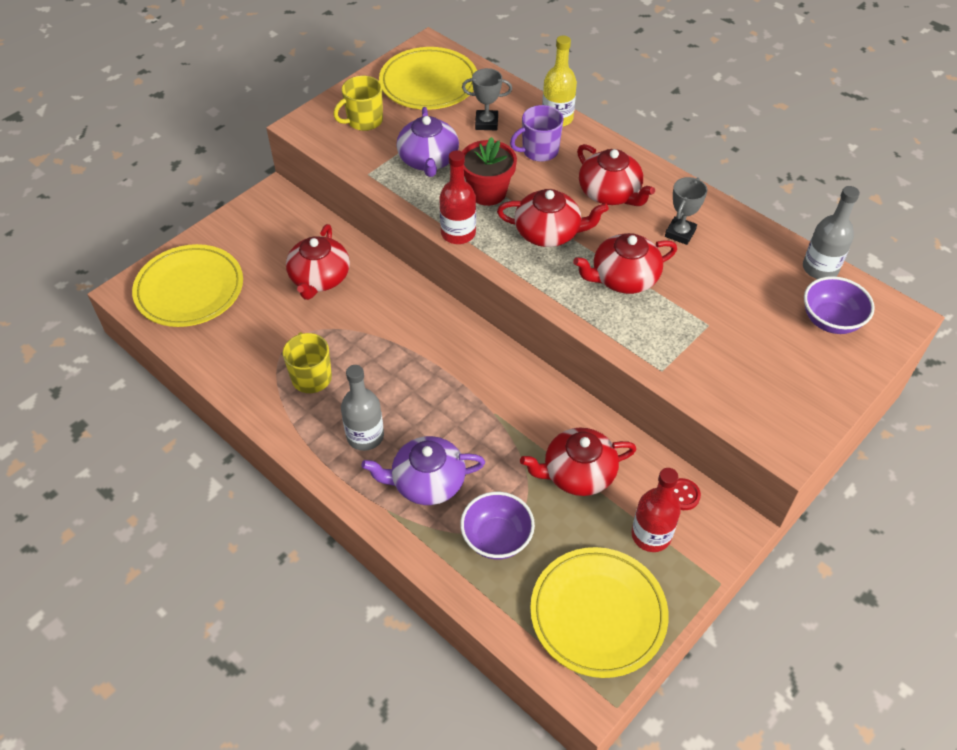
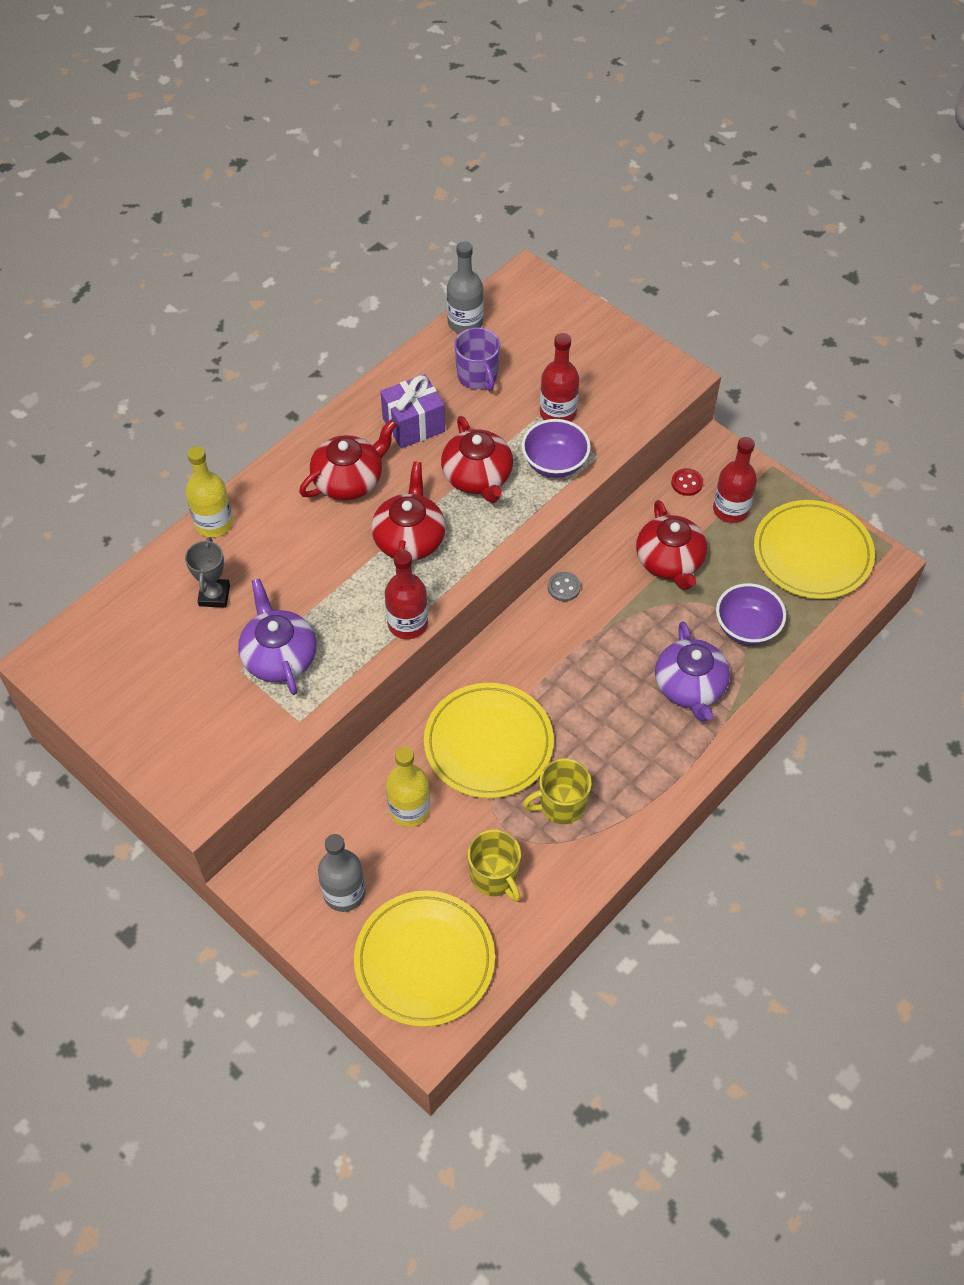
camera: 90 degrees left, 5 degrees up
red teapot [286,224,350,300] -> yellow bottle [386,747,430,827]
yellow mug [334,76,383,131] -> yellow mug moved to [468,830,521,902]
grey bottle [341,365,384,451] -> grey bottle moved to [318,834,366,912]
yellow plate [379,47,477,110] -> yellow plate moved to [424,683,554,798]
purple teapot [396,107,459,177] -> purple teapot turned 105 degrees counterclockwise [238,578,317,695]
red flower pot [462,137,517,206] -> none
purple mug [510,105,564,162] -> purple mug moved to [454,327,500,391]
grey trophy [665,177,707,245] -> purple gift [380,374,445,448]
purple bowl [804,276,875,334] -> purple bowl moved to [522,419,591,478]
none -> red bottle [540,333,579,422]
none -> grey button [548,572,581,601]

